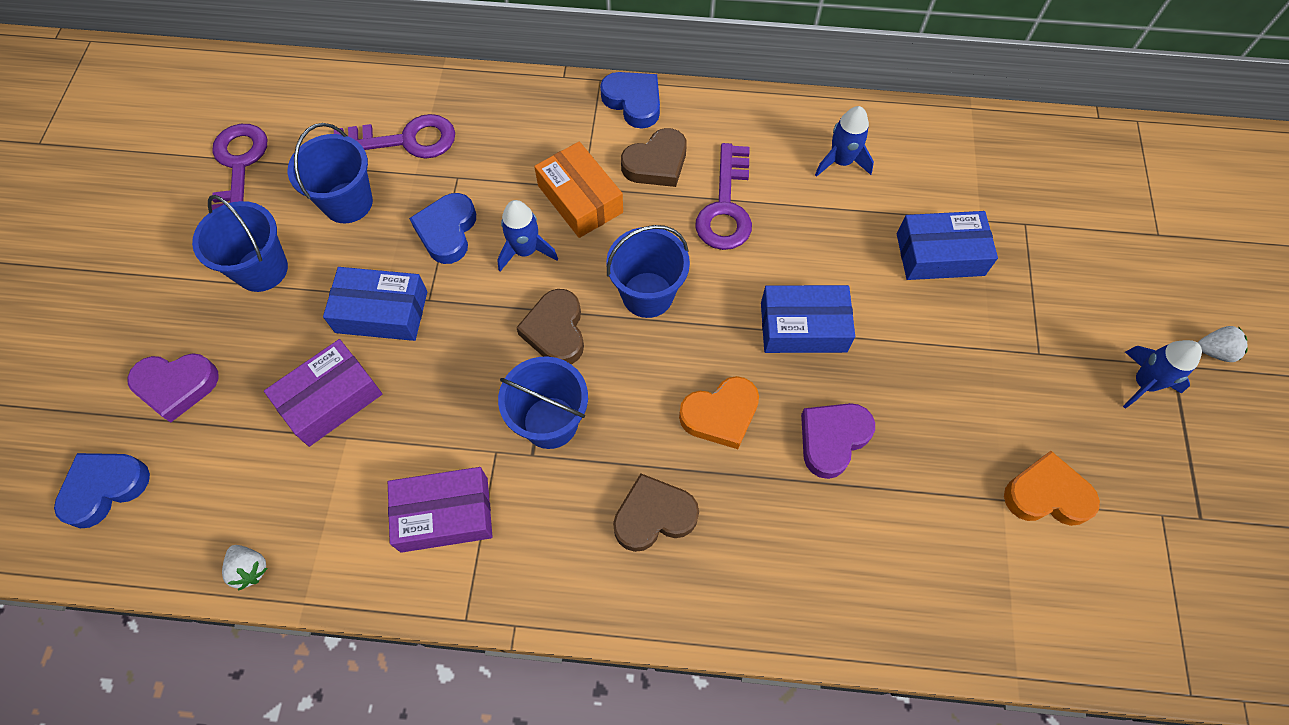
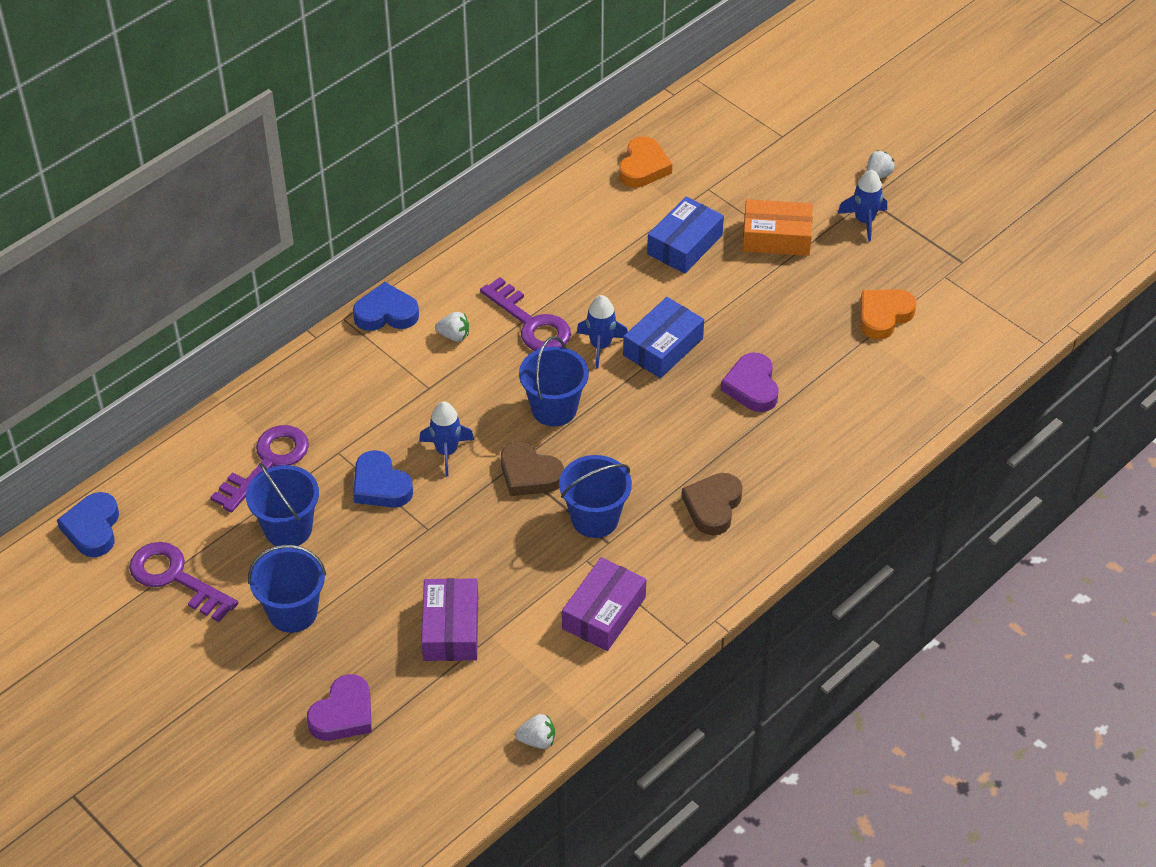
camera: 50 degrees left, 15 degrees down
blue heart [54,453,150,528] -> blue heart moved to [57,492,119,557]
blue box [323,267,427,341] -> none
orange box [534,142,623,238] -> orange box moved to [742,199,813,256]
brown heart [621,128,687,187] -> white strawberry [435,312,469,342]
orange heart [679,376,759,449] -> orange heart moved to [619,136,672,188]
blue rocket [815,106,874,177] -> blue rocket moved to [577,295,628,368]

